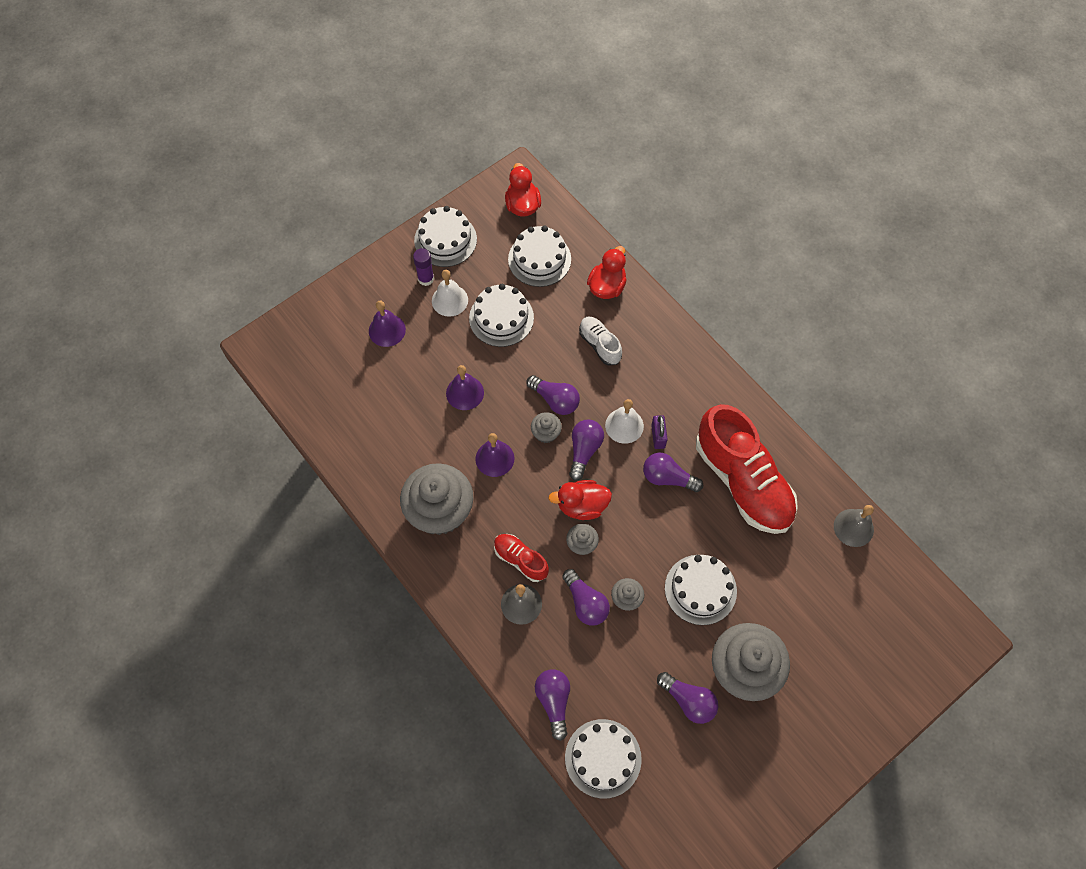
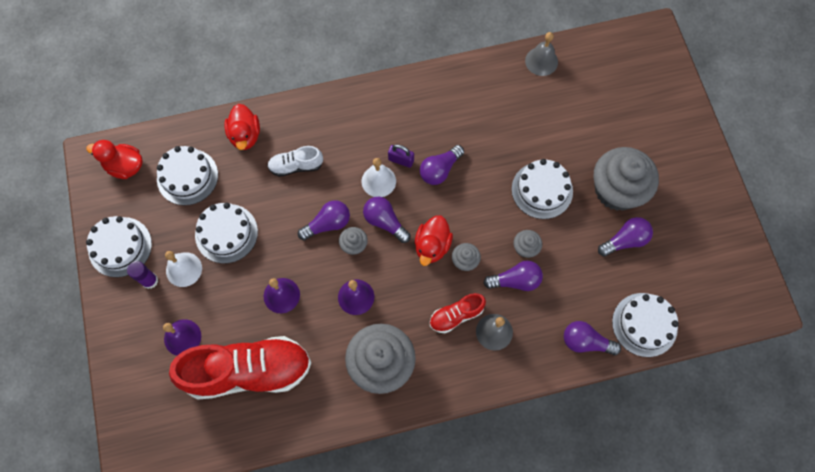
camera: 65 degrees left, 5 degrees up
red duck [587,246,627,299] -> red duck turned 150 degrees counterclockwise [224,104,260,150]
red shoe [696,404,798,534] -> red shoe moved to [169,336,311,400]

